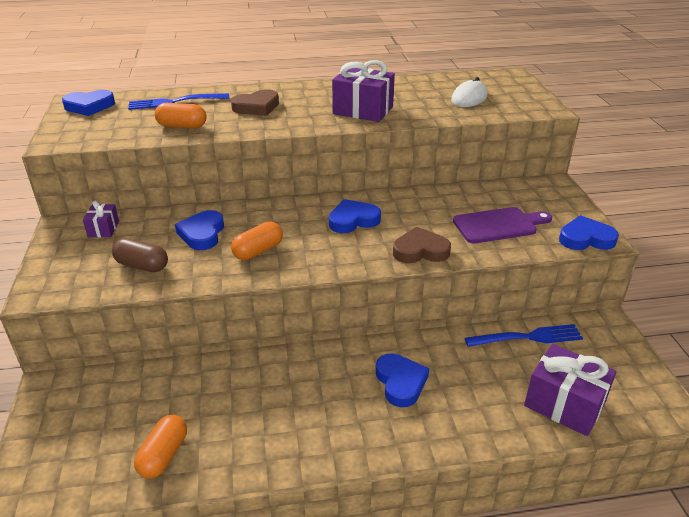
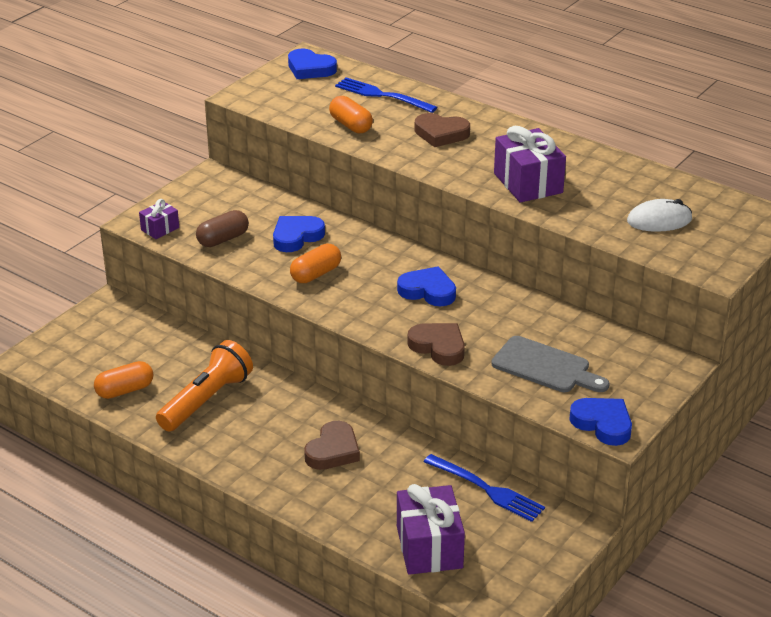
camera: 45 degrees right, 0 degrees up
purple gift [83,201,119,237] -> purple gift moved to [139,199,179,239]
brown capsule [112,238,168,272] -> brown capsule turned 75 degrees clockwise [196,210,249,247]
orange capsule [231,221,283,260] -> orange capsule turned 45 degrees counterclockwise [290,244,341,283]
blue heart [376,354,429,407] -> brown heart [304,421,360,470]
purple cutting board [453,207,552,243] -> grey cutting board [491,336,610,392]
none -> orange flashlight [156,340,253,432]

